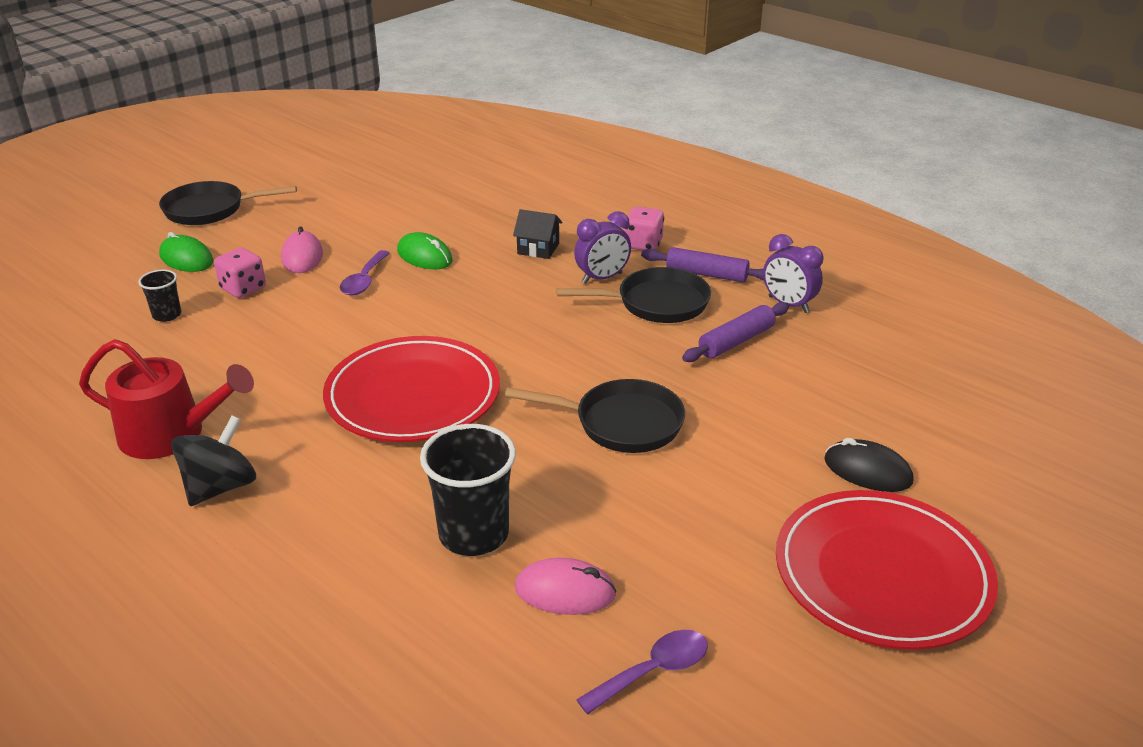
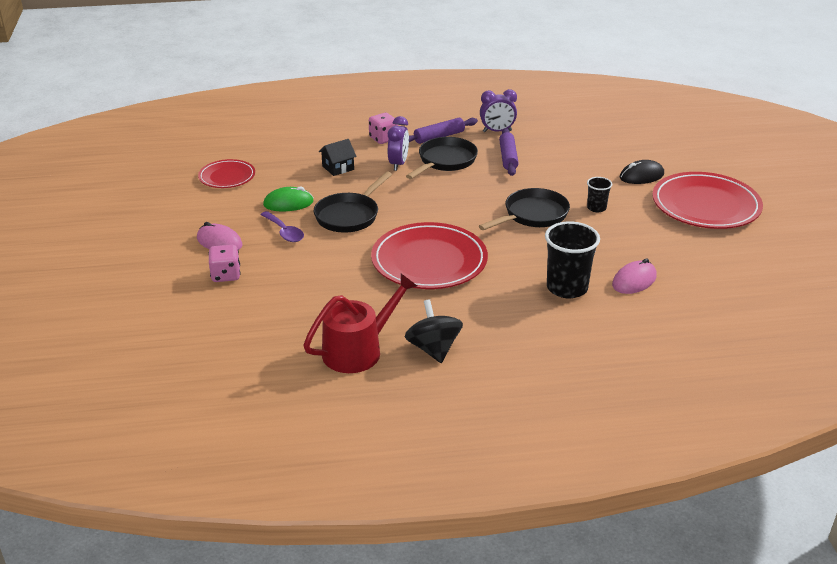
camera: 50 degrees left, 0 degrees up
black cup [138,270,181,322] -> black cup moved to [587,177,612,212]
black pan [159,181,297,225] -> black pan moved to [314,172,392,232]
green mouse [159,232,213,272] -> none
purple spoon [576,630,708,714] -> none
none -> red plate [198,159,255,188]

